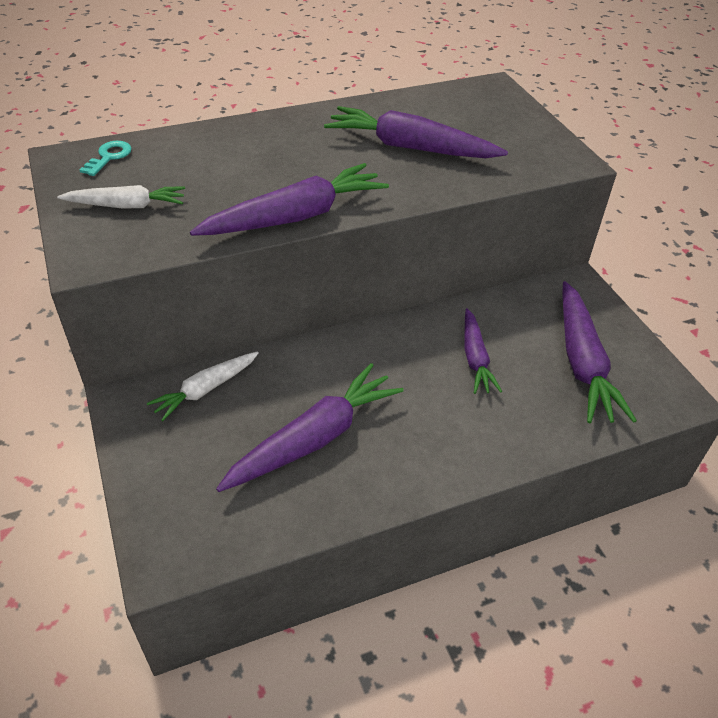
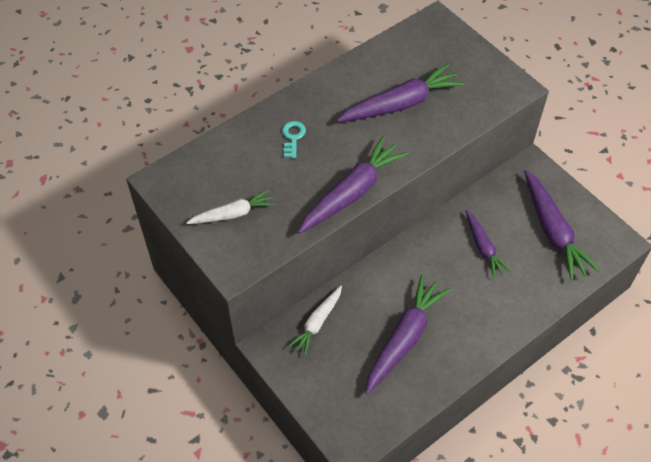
camera: 15 degrees left, 10 degrees up
turquoise key [80,141,132,176] -> turquoise key moved to [282,121,306,158]
purple carrot [324,106,508,158] -> purple carrot turned 150 degrees clockwise [337,64,464,122]

